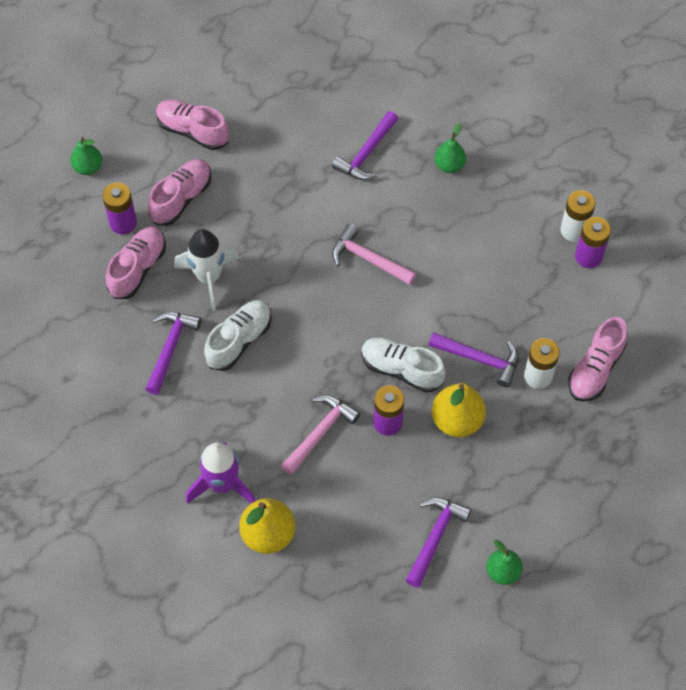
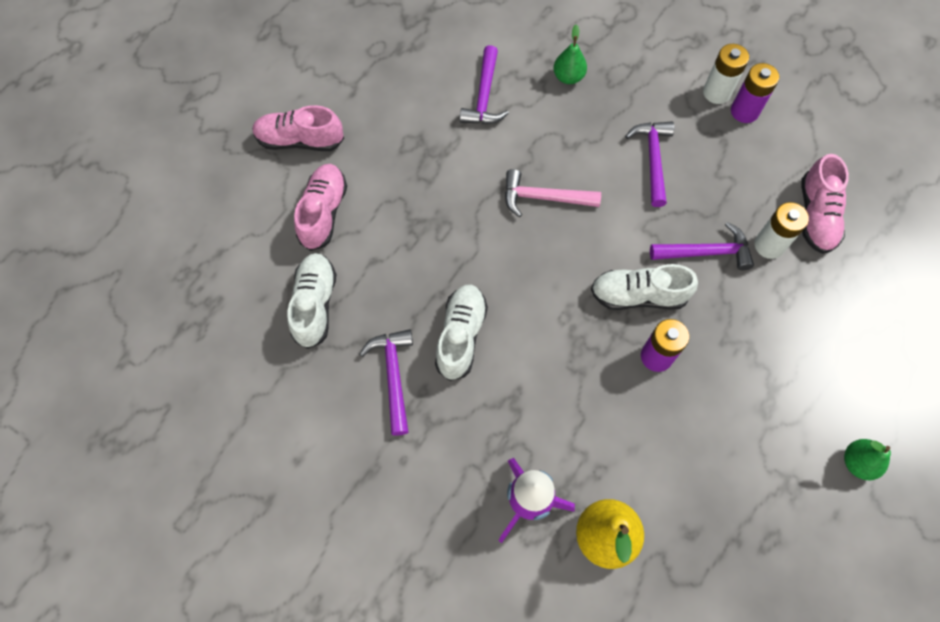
camera: 25 degrees left, 5 degrees up
green pear [70,137,102,175] -> none
purple battery [102,183,137,234] -> none
pink shoe [106,226,166,299] -> white shoe [288,253,336,349]
white rocket [174,229,240,311] -> none
pink hammer [281,395,361,475] -> none
purple hammer [406,497,471,588] -> purple hammer moved to [625,122,674,207]
yellow pear [432,383,486,437] -> none

